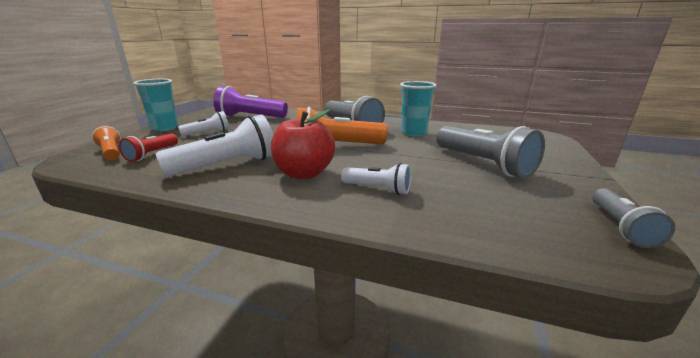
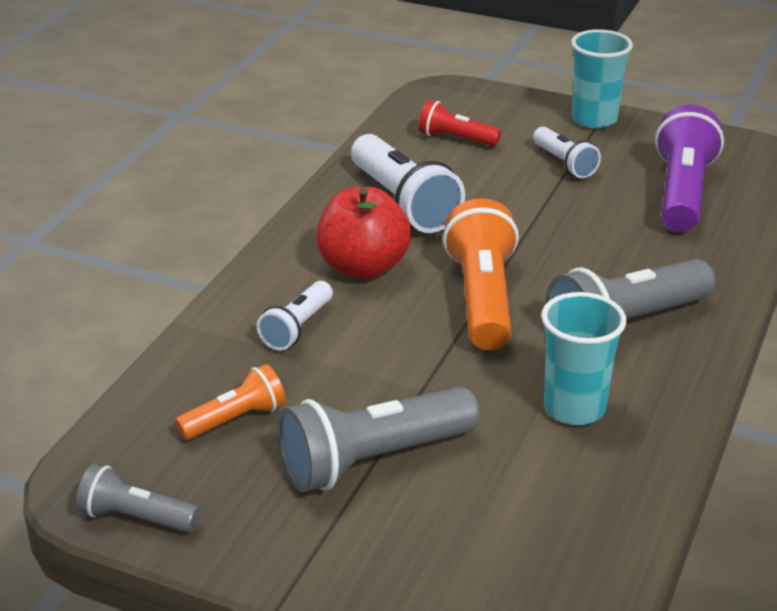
camera: 95 degrees right, 10 degrees up
orange flashlight [92,125,121,160] -> orange flashlight moved to [175,364,286,440]

